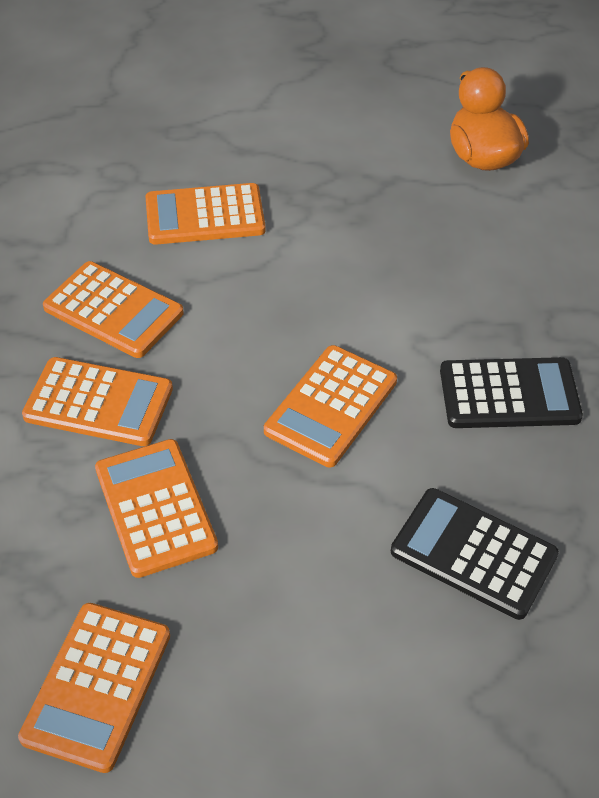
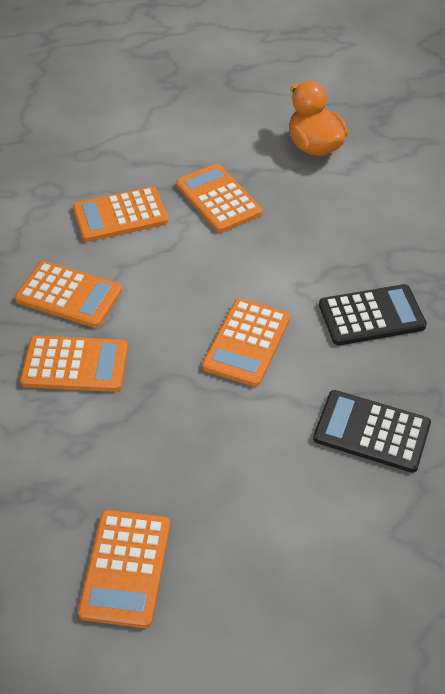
camera: 10 degrees left, 0 degrees up
orange calculator [95,439,218,578] -> orange calculator moved to [176,164,262,233]

